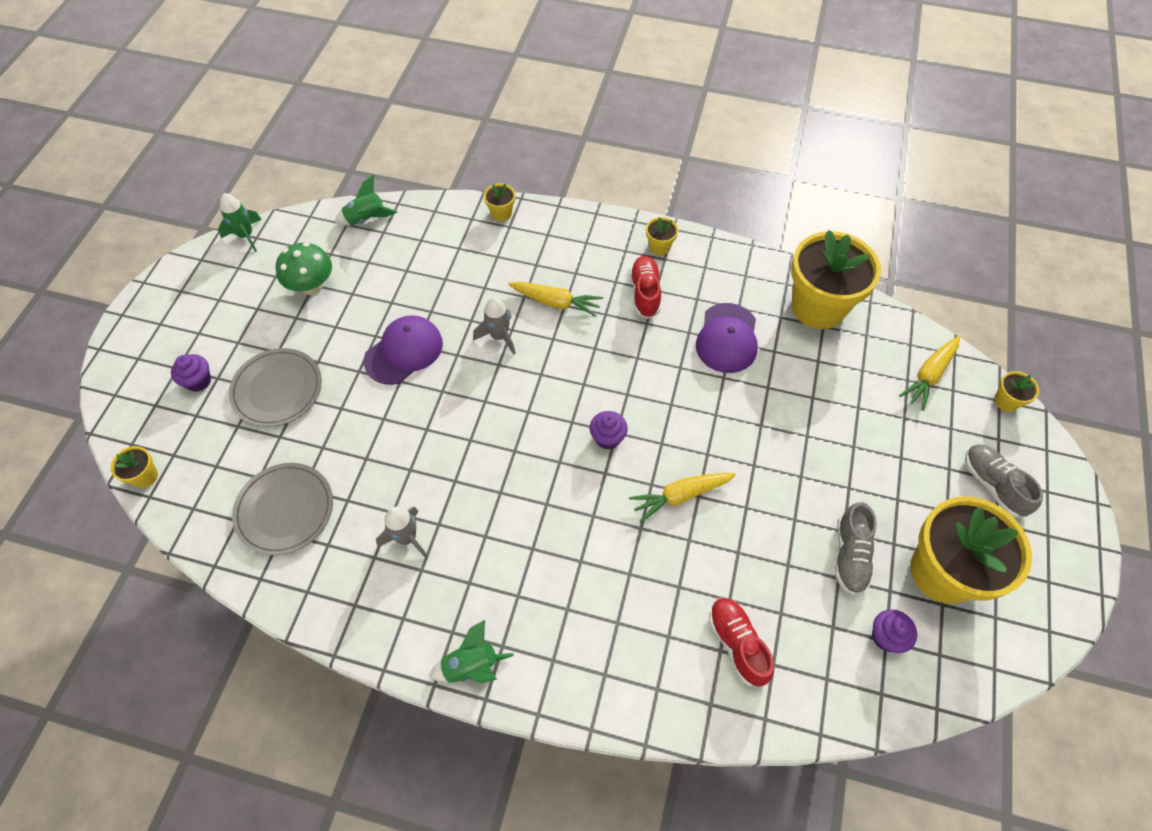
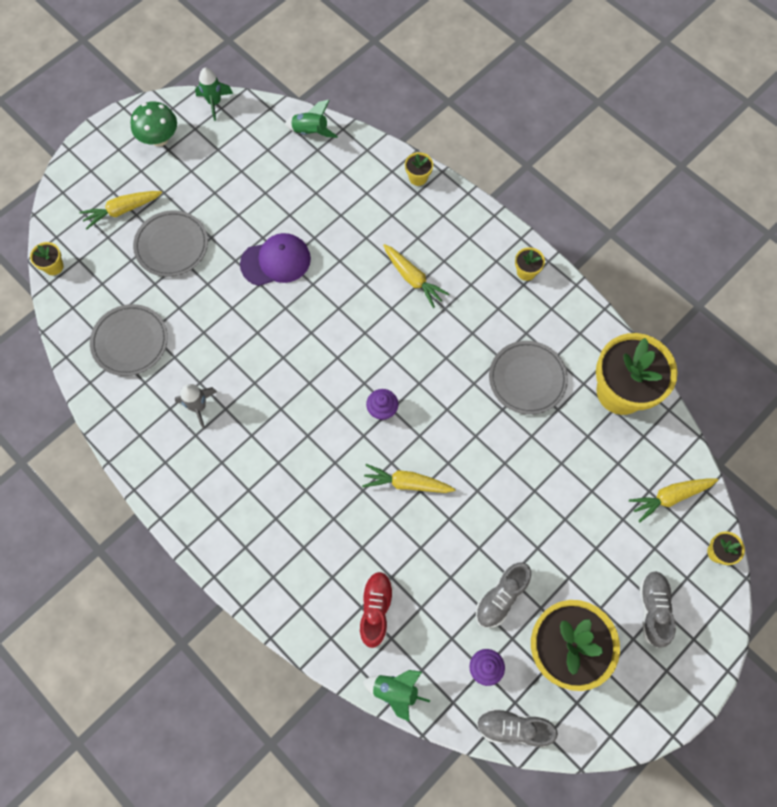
camera: 30 degrees right, 10 degrees up
purple cupcake [171,354,211,392] -> yellow carrot [80,191,162,229]
green mushroom [276,242,332,295] -> green mushroom moved to [130,102,177,147]
green rocket [429,620,514,683] -> green rocket moved to [362,670,430,722]
grey rocket [473,297,516,355] -> none
red shoe [630,256,661,319] -> none
purple cap [696,303,758,373] -> grey plate [489,341,568,415]
none -> grey shoe [476,708,558,747]

